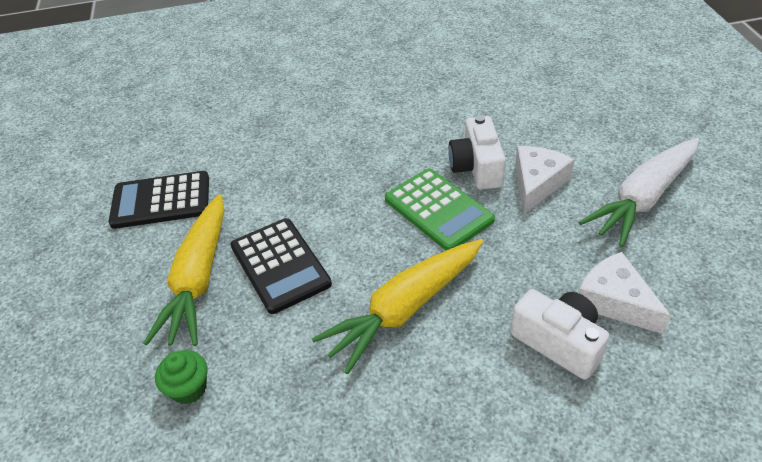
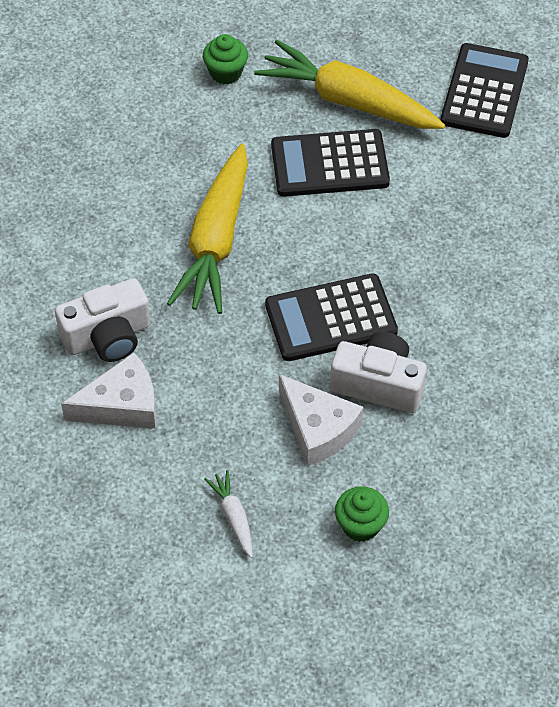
camera: 110 degrees right, 10 degrees up
yellow carrot [312,239,483,374] -> yellow carrot turned 150 degrees counterclockwise [167,144,248,314]
green calculator [385,168,495,250] -> black calculator [265,273,398,361]
white carrot [579,138,699,247] -> white carrot [204,470,253,558], size x0.43
none -> green cupcake [335,486,389,542]

